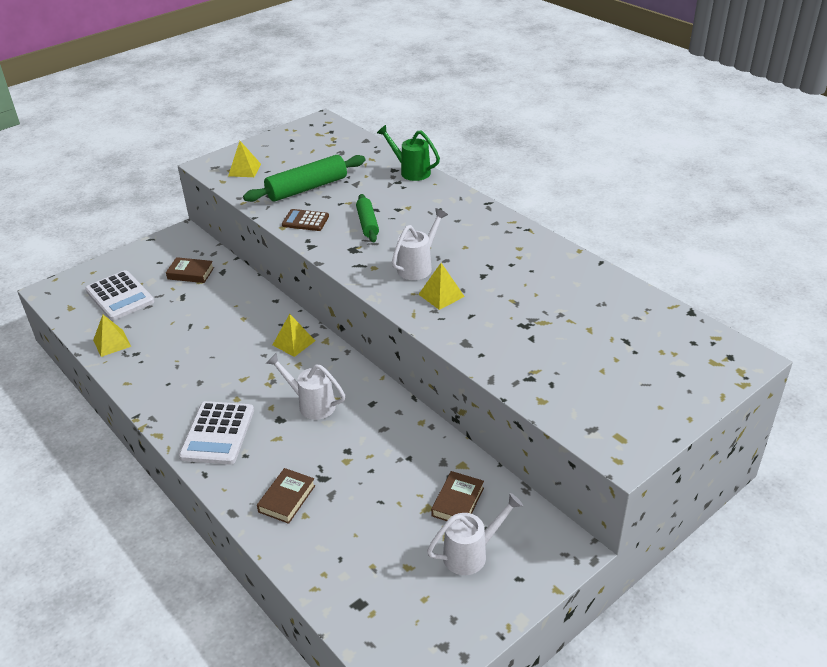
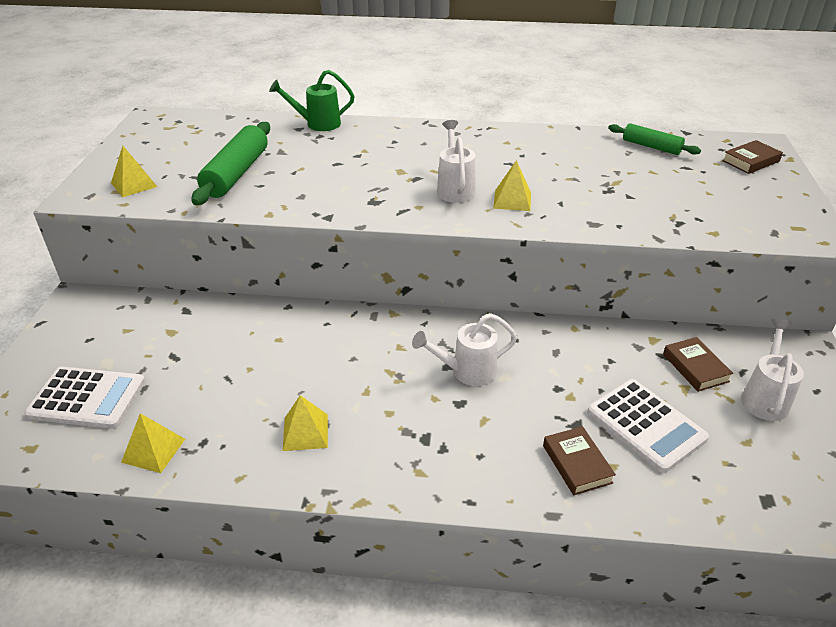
camera: 45 degrees left, 0 degrees up
brown book [166,257,214,283] -> brown book moved to [722,140,783,174]
white calculator [179,401,254,465] -> white calculator moved to [587,379,709,473]
yellow pyramid [273,314,315,357] -> yellow pyramid moved to [283,395,328,451]
brown calculator [282,209,329,231] -> none
green rolling pin [356,194,379,242] -> green rolling pin moved to [608,123,701,155]

